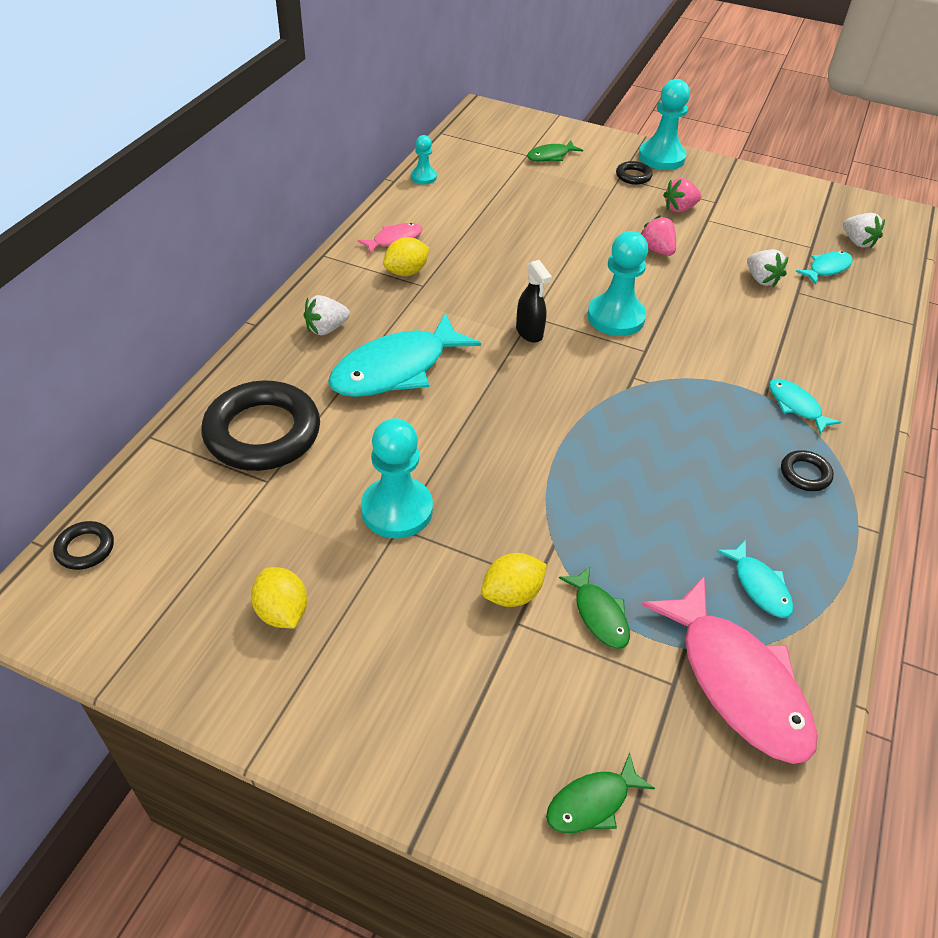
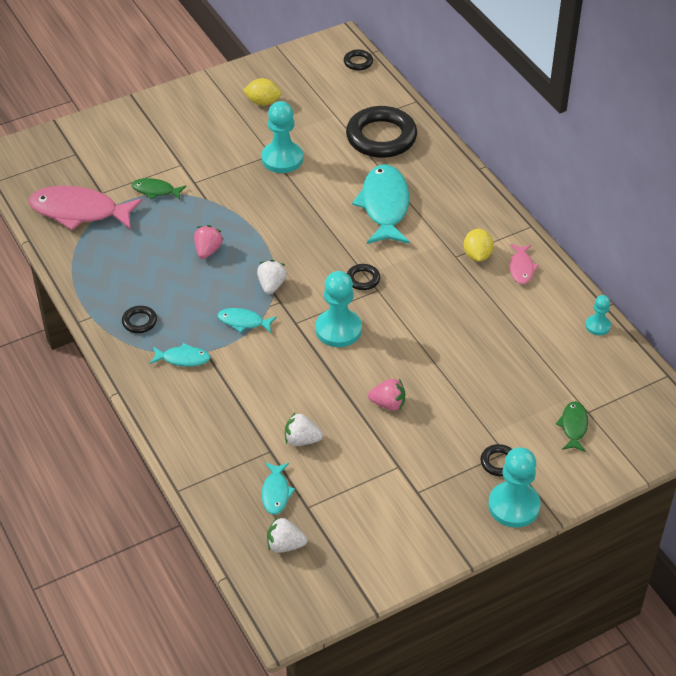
camera: 130 degrees right, 0 degrees up
white strawberry [304,295,350,335] -> white strawberry moved to [257,260,287,294]
yellow lemon [481,553,547,607] -> none
black spray bottle [516,260,552,343] -> black ring [347,264,380,290]
green fish [546,752,655,833] -> none
pink strawberry [663,178,702,213] -> pink strawberry moved to [194,225,223,259]
turquoise fish [717,540,794,618] -> turquoise fish moved to [218,308,277,333]

